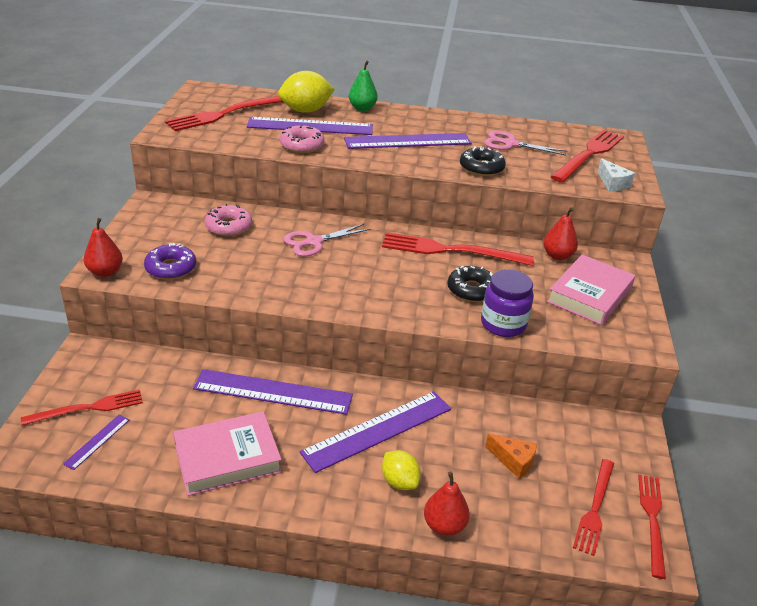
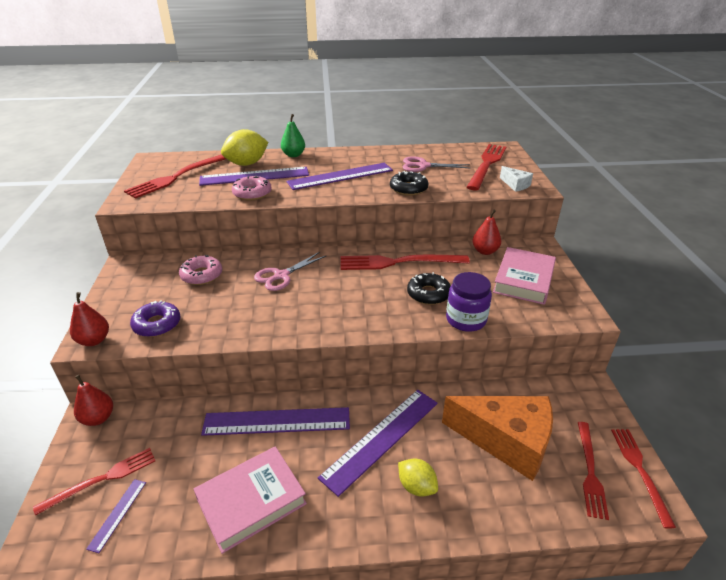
camera: 10 degrees left, 0 degrees up
red pear [424,472,470,536] -> red pear moved to [74,375,113,426]
orange cheese [485,434,537,479] -> orange cheese [442,396,553,481], size x2.32

